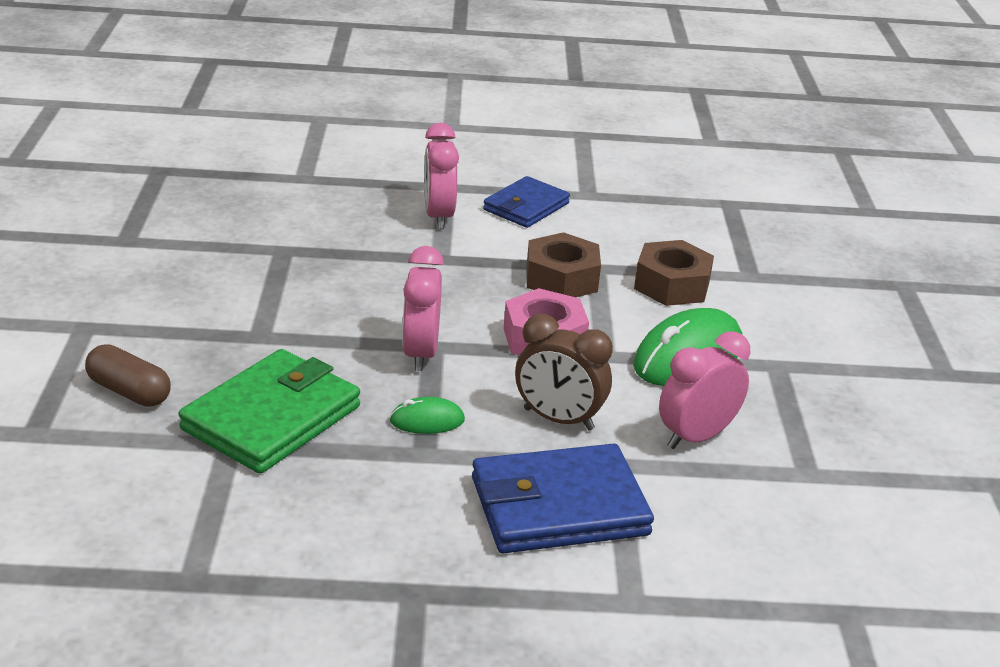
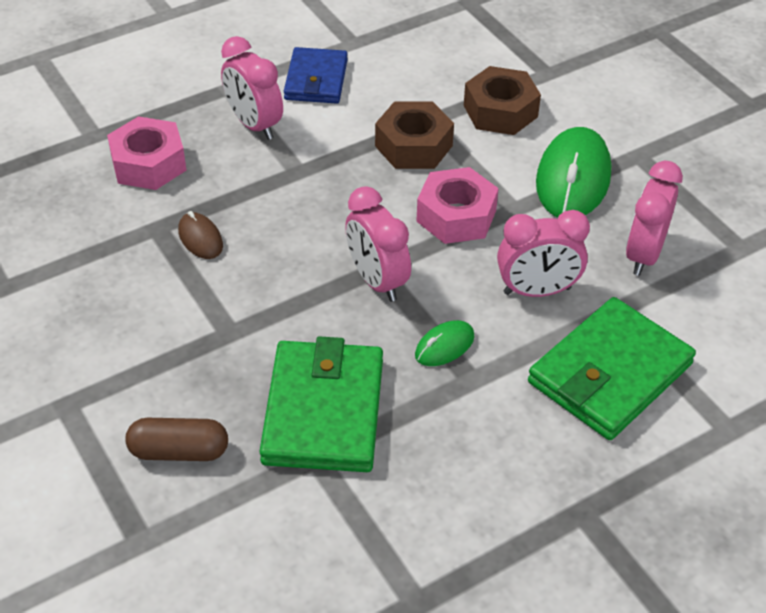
camera: 30 degrees left, 15 degrees up
blue wallet [472,444,654,553] -> green wallet [528,297,696,440]
brown clock [515,314,613,430] -> pink clock [497,210,590,297]
none -> pink nut [107,116,187,190]
none -> brown mouse [178,211,223,259]

